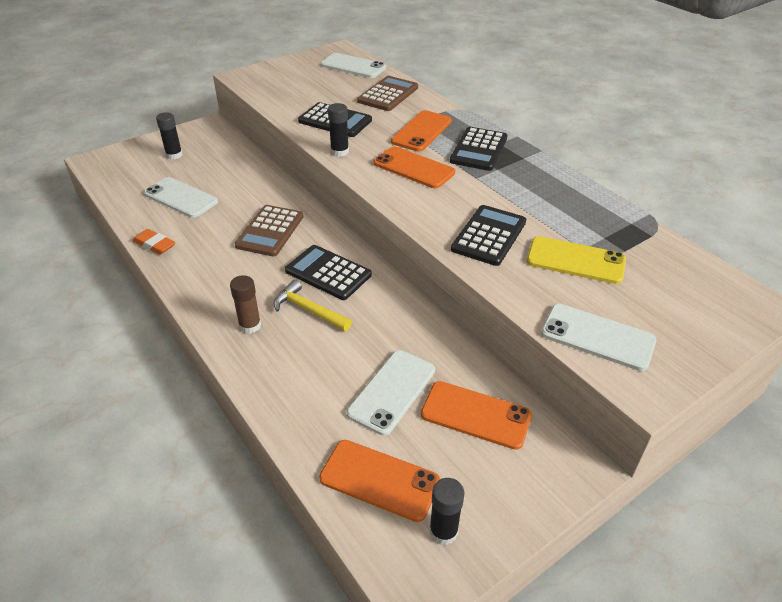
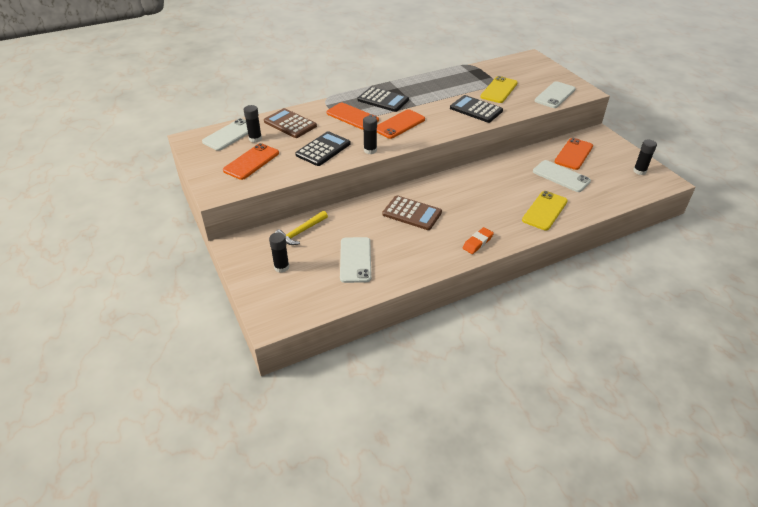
camera: 80 degrees left, 0 degrees up
orange eraser [133,229,176,255] -> orange eraser moved to [462,227,494,254]
white phone [144,177,218,218] -> white phone turned 45 degrees counterclockwise [340,237,371,283]
brown glue stick [230,275,261,334] -> none
yellow hammer [274,280,352,331] -> yellow hammer moved to [275,211,328,245]
black calculator [285,245,372,300] -> none
orange phone [319,440,440,522] -> orange phone moved to [223,143,279,180]
none -> black glue stick [244,105,262,143]
none -> yellow phone [522,191,568,230]

